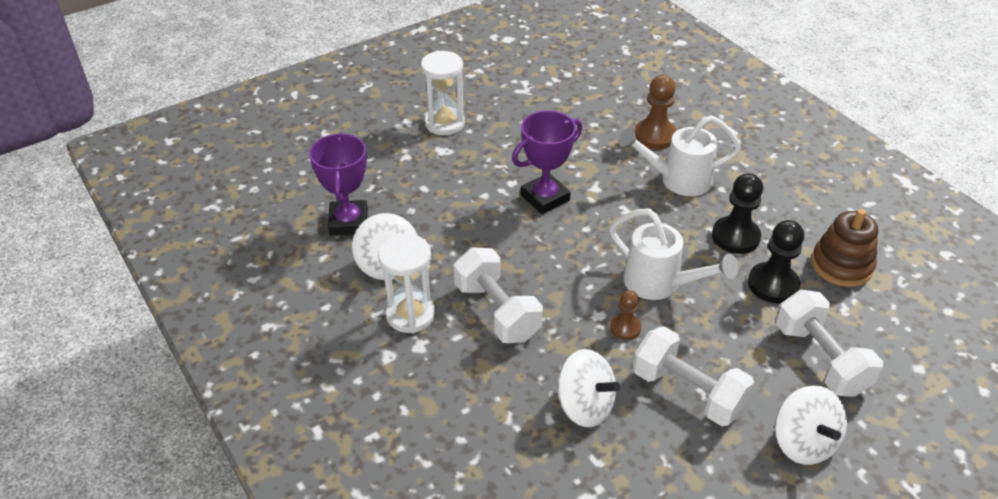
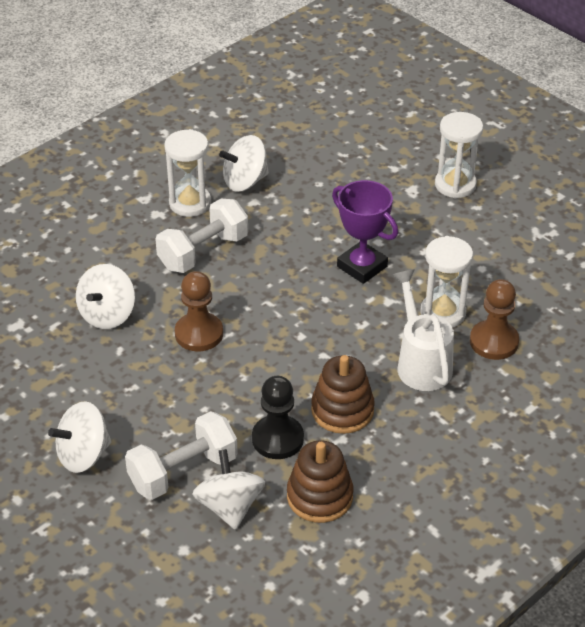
camera: 80 degrees right, 0 degrees up
purple trophy [309,133,368,236] -> none
white watering can [609,208,739,300] -> none
brown pawn [610,290,641,340] -> brown pawn [175,271,223,351], size x1.69
white dumbbell [633,326,754,426] -> none
black pawn [712,173,763,254] -> brown stacking toy [311,355,375,434]
none -> white spinning top [192,449,265,530]
none -> white hourglass [420,236,473,328]

